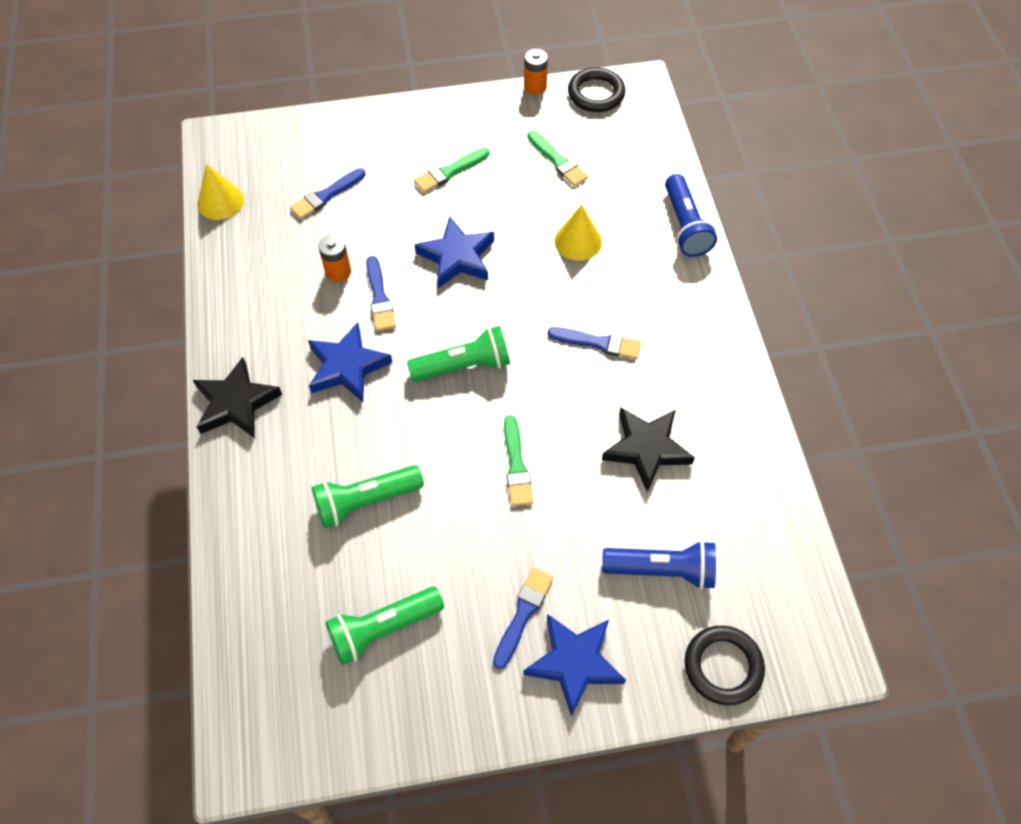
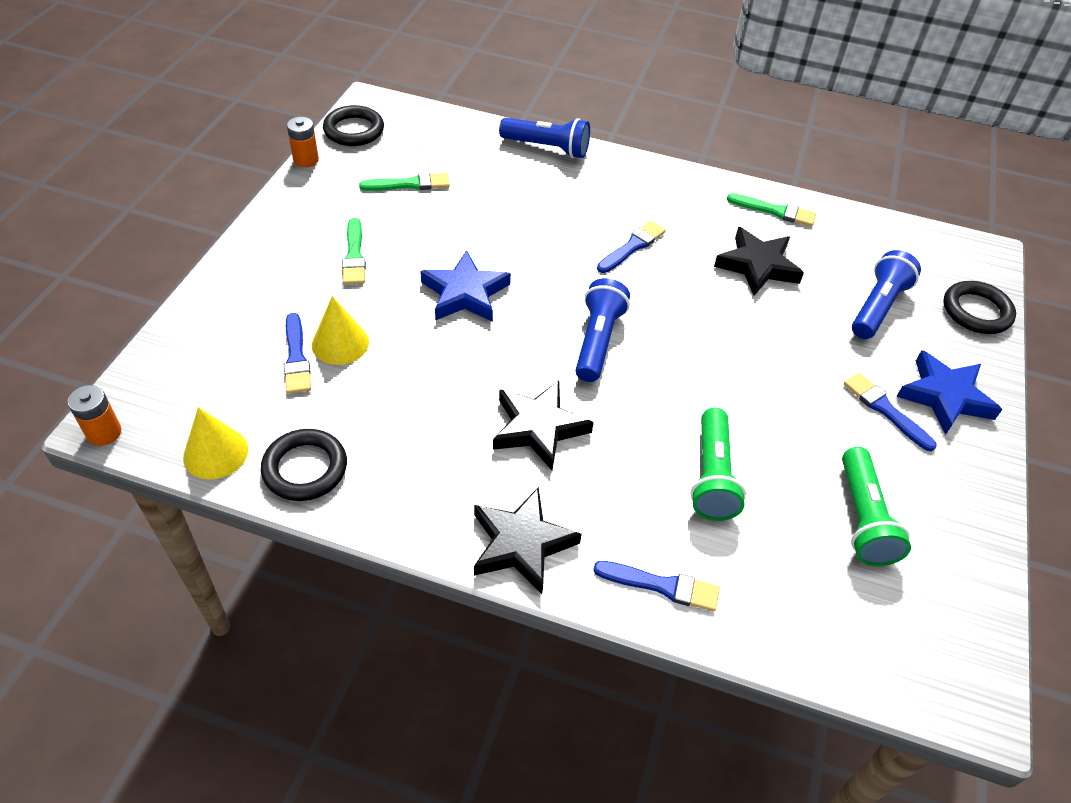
camera: 65 degrees left, 10 degrees down
blue star [308,322,393,402] -> black star [493,381,594,470]
orange battery [318,235,351,282] -> orange battery moved to [68,385,121,446]
blue brush [366,256,396,331] -> blue brush moved to [593,561,720,612]
green flashlight [407,326,510,381] -> blue flashlight [575,278,630,382]
green brush [504,415,533,506] -> green brush moved to [727,193,816,227]
yellow cone [555,205,602,261] -> yellow cone moved to [312,296,369,365]
none -> black ring [261,429,347,501]

